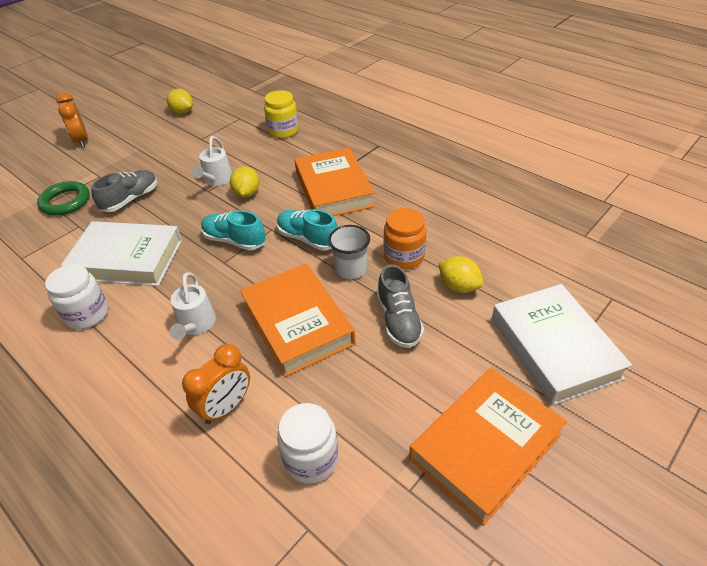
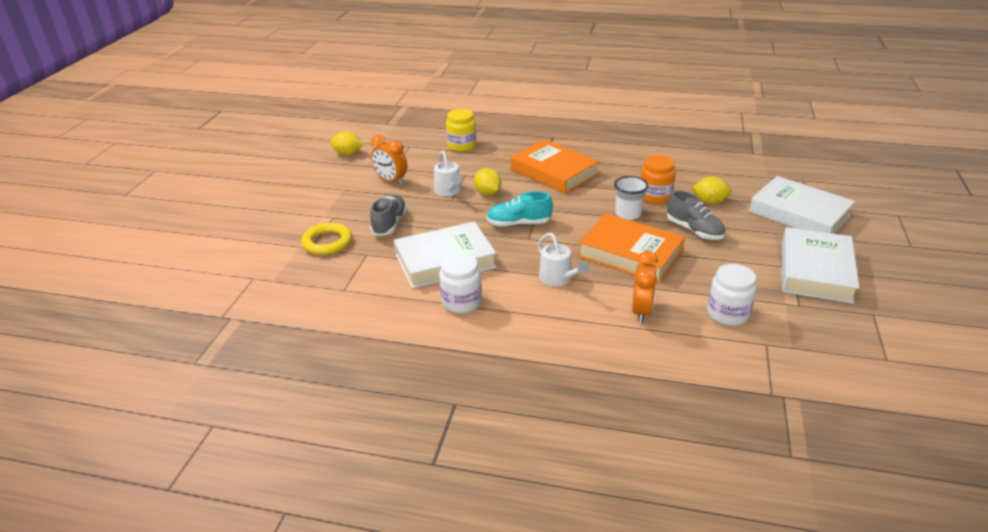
camera: 30 degrees left, 10 degrees down
green ring [37,181,90,216] -> yellow ring [301,223,352,255]
orange clock [56,93,88,148] -> orange clock moved to [371,135,407,185]
turquoise shoe [277,209,338,251] -> none
orange book [409,368,567,525] -> white book [782,227,860,304]

